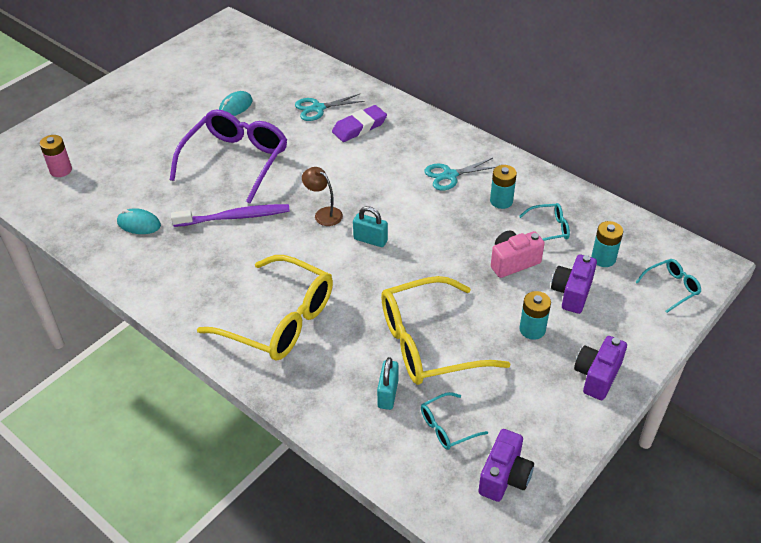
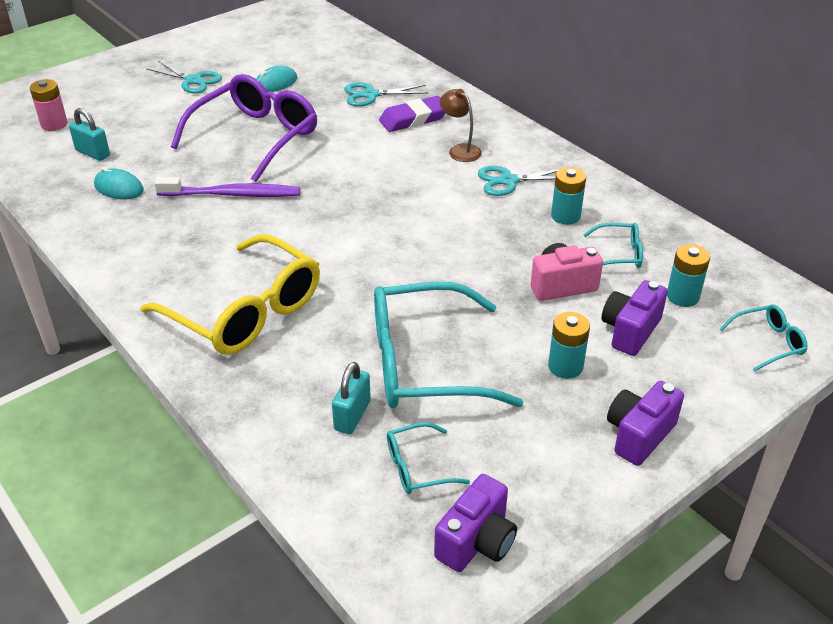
camera: 10 degrees right, 5 degrees down
brown lamp [302,167,343,226] -> brown lamp moved to [440,89,482,162]
turquoise padlock [353,206,388,247] -> turquoise padlock moved to [69,108,110,161]
yellow glasses [381,276,511,385] -> turquoise glasses [374,282,524,408]
none -> turquoise scissors [146,61,222,94]

